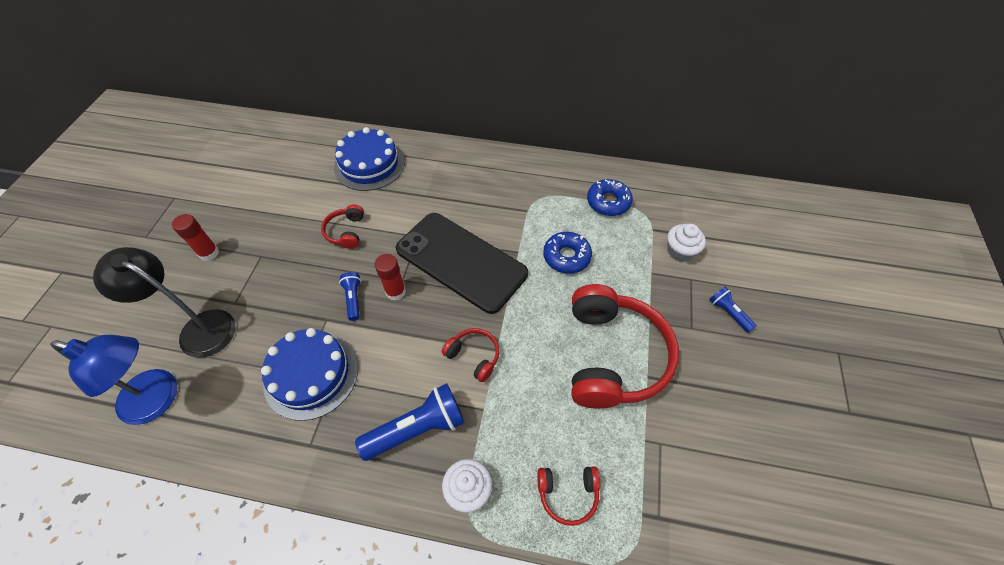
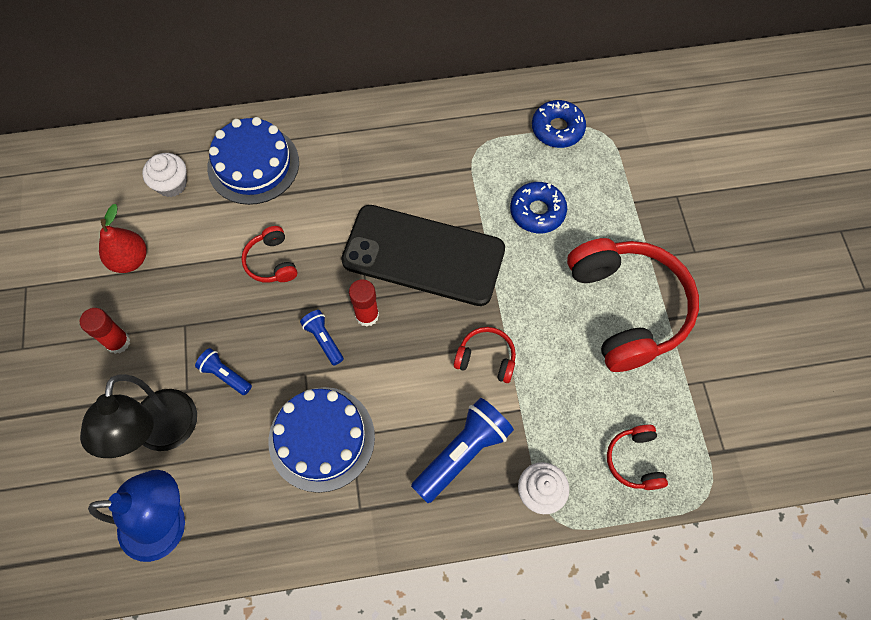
camera: 20 degrees left, 10 degrees up
black lamp [93,247,235,357] -> black lamp turned 90 degrees counterclockwise [80,374,197,458]
red headphones [537,466,600,526] -> red headphones turned 105 degrees clockwise [607,425,668,490]
white cupcake [667,224,706,262] -> white cupcake moved to [142,153,187,197]
blue flashlight [709,287,756,332] -> blue flashlight moved to [195,348,252,395]
none -> red pear [99,204,147,273]

